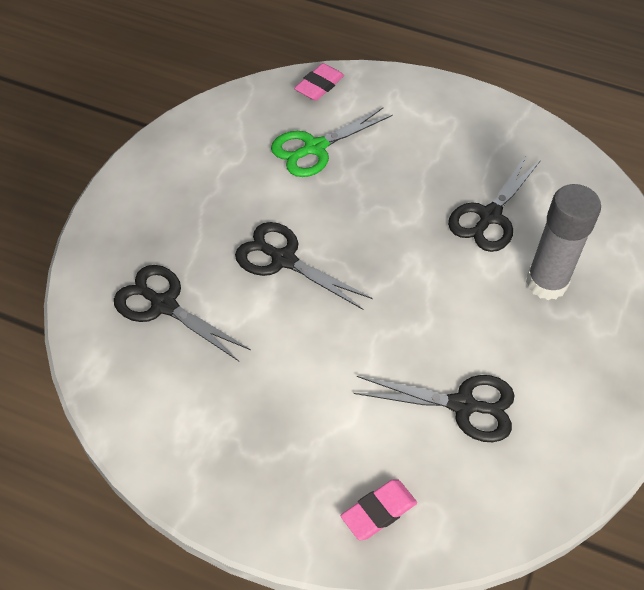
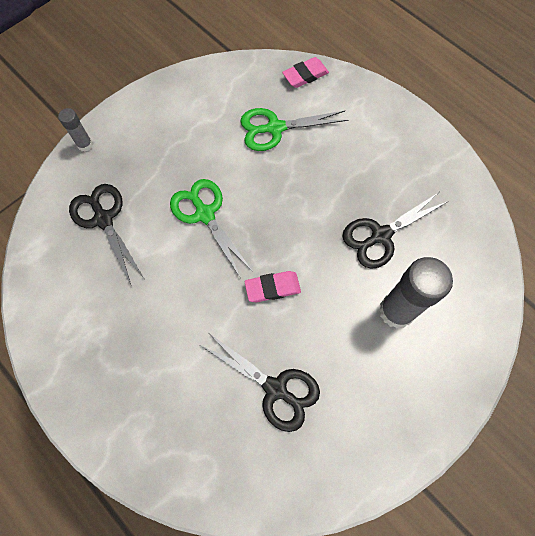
camera: 25 degrees right, 15 degrees up
black scissors [235,222,372,310] -> green scissors [170,179,253,277]
pink eraser [341,479,417,540] -> pink eraser moved to [245,271,301,302]
none -> grey glue stick [58,108,93,152]

